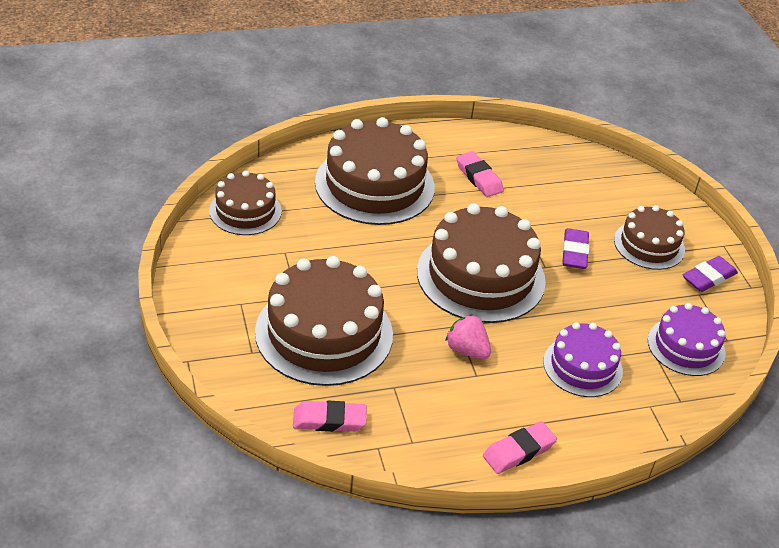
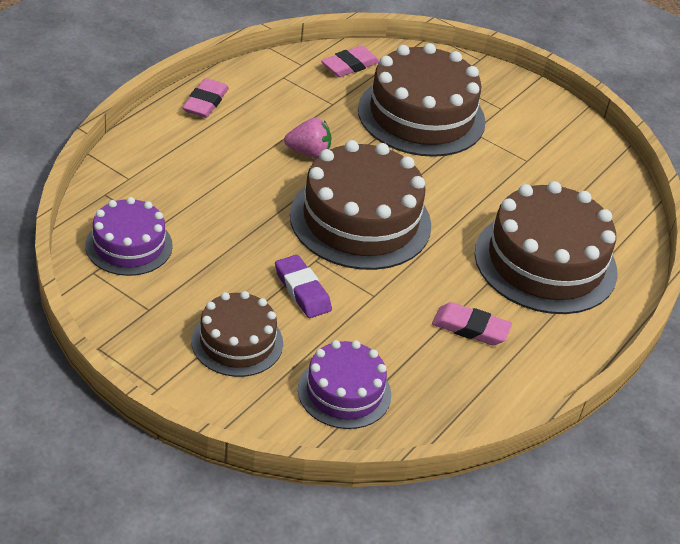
camera: 140 degrees right, 0 degrees up
brown cake [209,170,282,235] -> none
purple cake [543,322,623,397] -> purple cake moved to [298,340,391,429]
purple eraser [682,256,738,292] -> none

